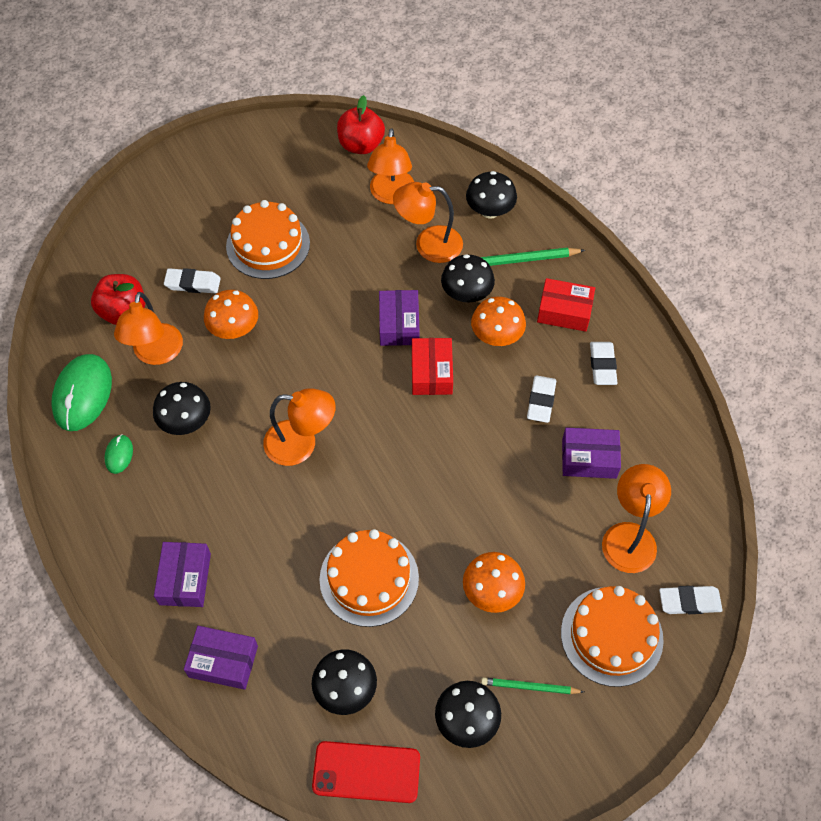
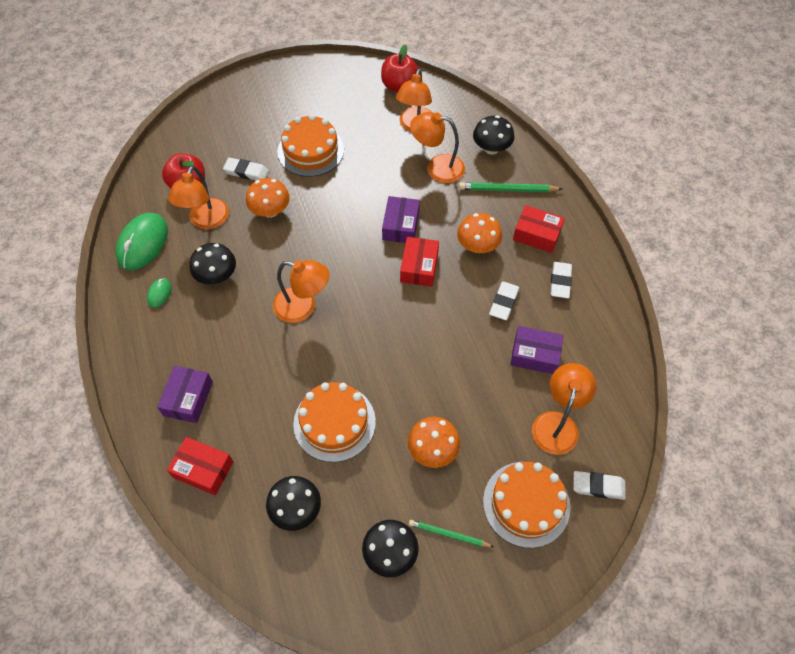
camera: 10 degrees right, 0 degrees up
purple box [184,626,258,690] -> red box [167,437,233,495]
red phone [312,741,420,803] -> none
black mushroom [441,254,495,302] -> none

